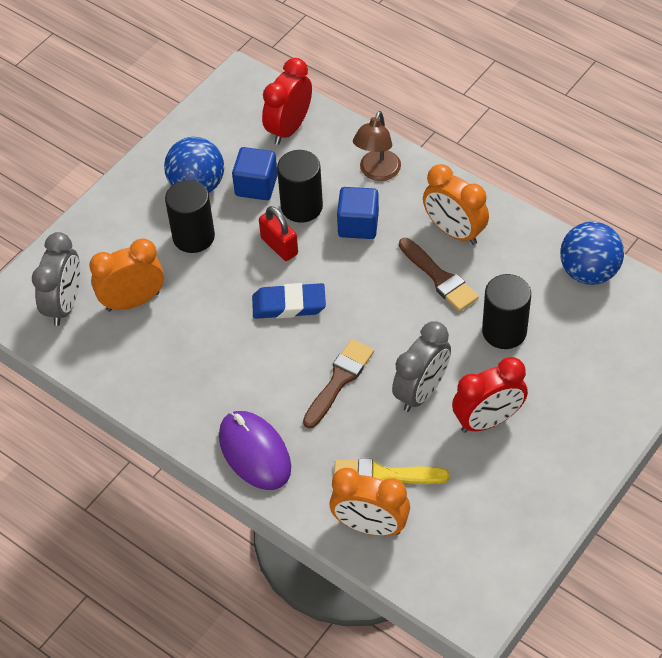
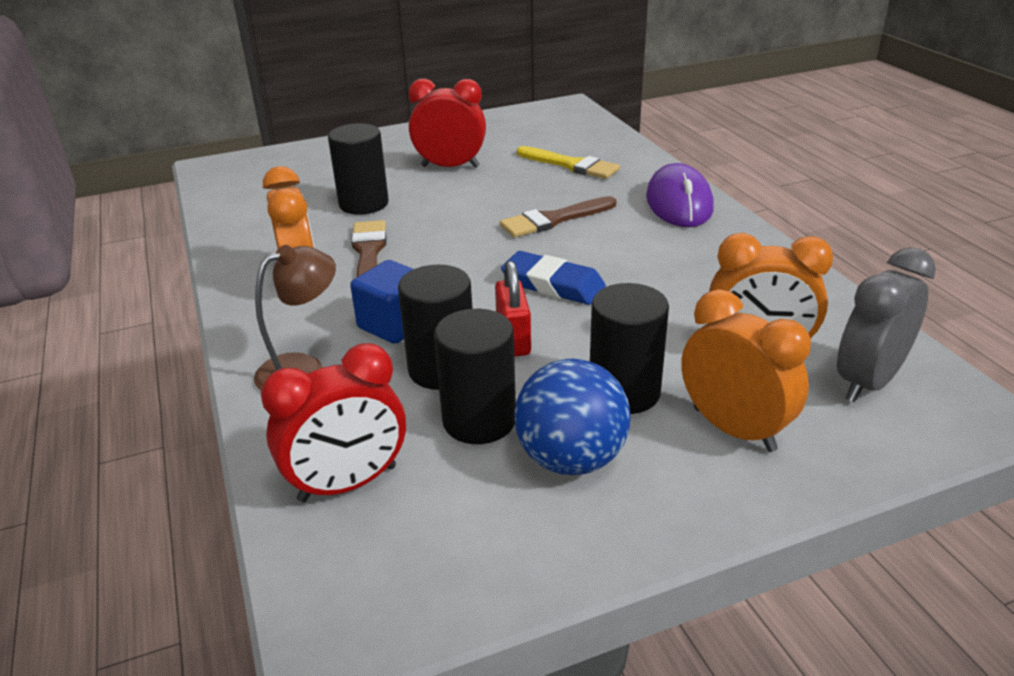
camera: 150 degrees left, 20 degrees down
blue cube [232,147,278,200] -> black cylinder [434,309,516,444]
orange clock [329,468,410,536] -> orange clock moved to [681,289,811,452]
grey clock [392,321,451,412] -> none
blue ball [560,222,624,285] -> none

